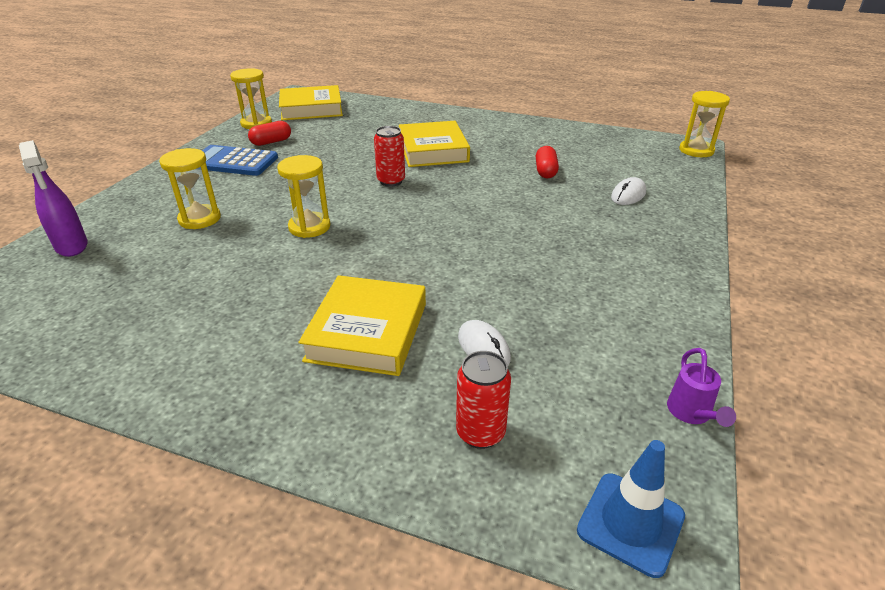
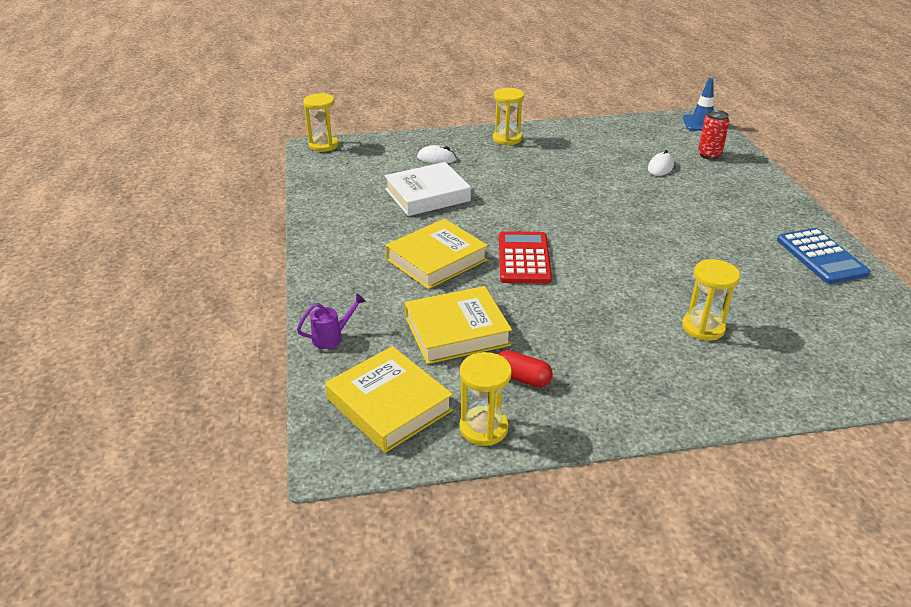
camera: 120 degrees left, 0 degrees up
purple spray bottle [19,140,88,257] -> none
blue calculator [202,145,278,176] -> blue calculator moved to [777,228,870,284]
yellow hourglass [277,155,331,238] -> yellow hourglass moved to [493,88,524,145]
yellow book [298,275,426,376] -> yellow book moved to [405,286,512,364]
red can [374,126,405,187] -> red calculator [499,231,552,284]
red capsule [536,146,559,178] -> white book [385,162,471,216]
purple watering can [667,348,736,427] -> purple watering can moved to [297,293,366,349]

